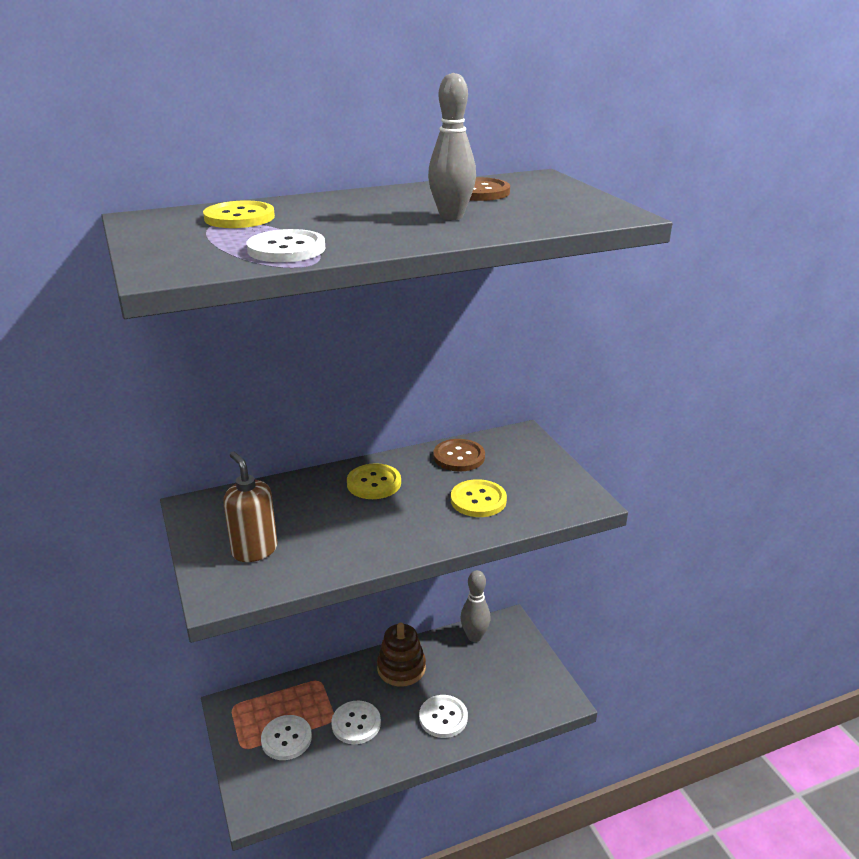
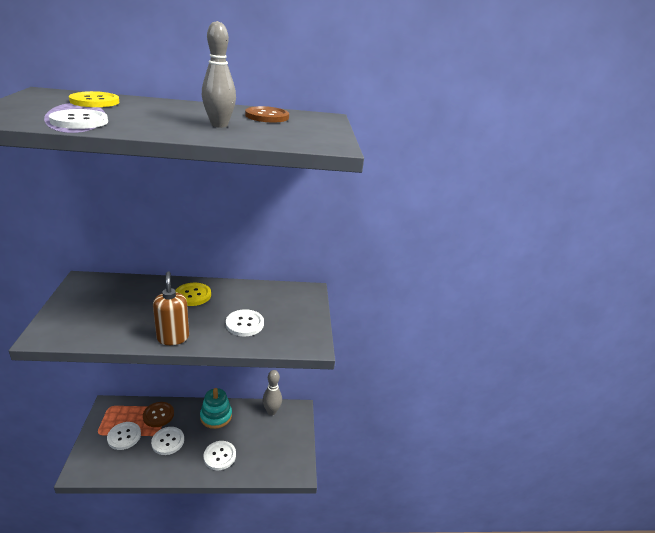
camera: 15 degrees right, 0 degrees up
brown soap dispenser [223,452,278,562] -> brown soap dispenser moved to [153,271,189,345]
brown stacking toy [377,622,426,686] -> turquoise stacking toy [200,388,232,429]
brown button [433,439,485,472] -> brown button moved to [143,402,174,427]
yellow button [451,479,507,517] -> white button [226,309,264,336]

